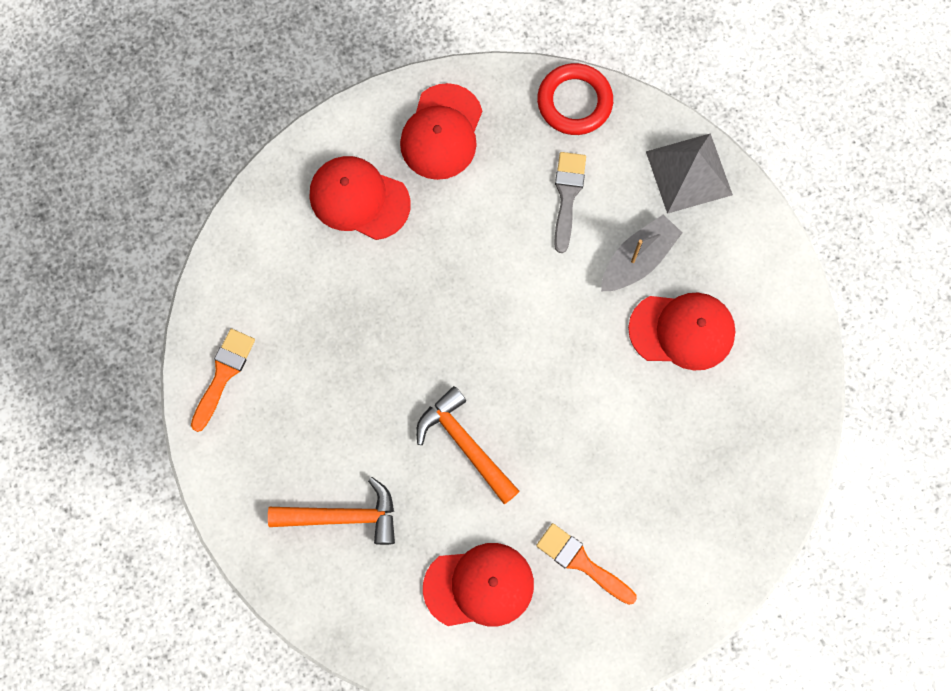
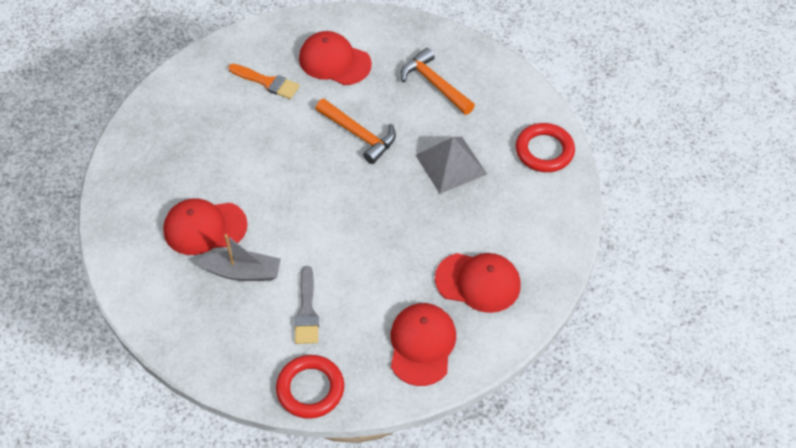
camera: 170 degrees right, 20 degrees down
orange brush [191,329,255,432] -> red ring [516,123,575,172]
orange hammer [268,477,395,545] -> orange hammer turned 60 degrees clockwise [401,48,475,115]
red cap [423,543,534,626] -> red cap turned 45 degrees clockwise [299,31,372,85]
grey boat [601,215,682,292] -> grey boat turned 120 degrees counterclockwise [197,234,281,281]
grey pyramid [646,133,733,214] -> grey pyramid moved to [415,137,487,194]

